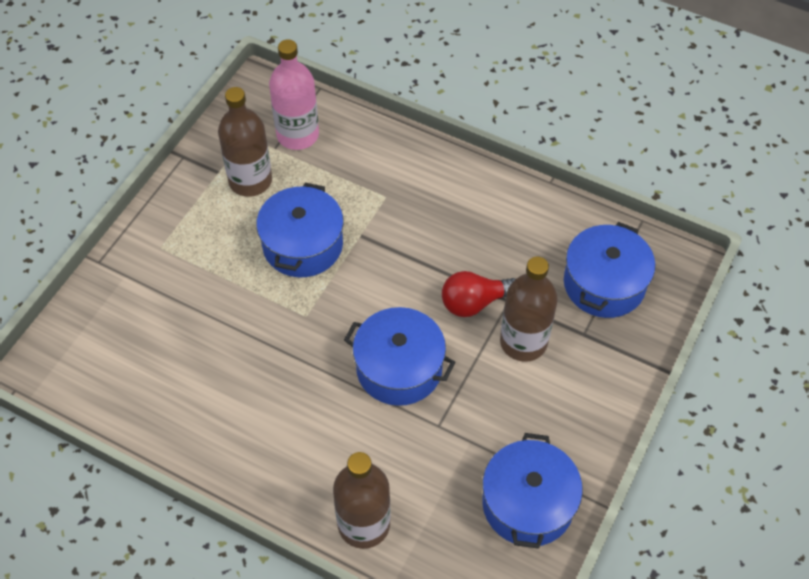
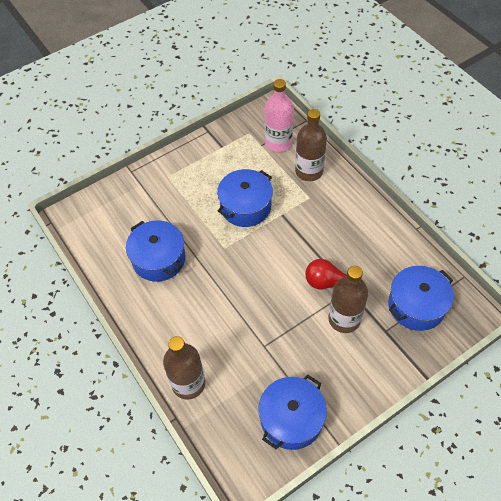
camera: 30 degrees right, 0 degrees up
brown bottle [218,87,272,197] -> brown bottle moved to [295,109,327,181]
blue pot [344,307,455,406] -> blue pot moved to [126,221,186,282]

